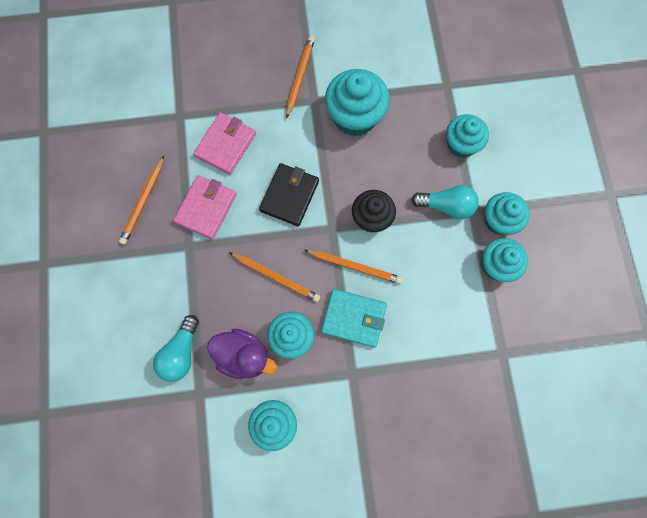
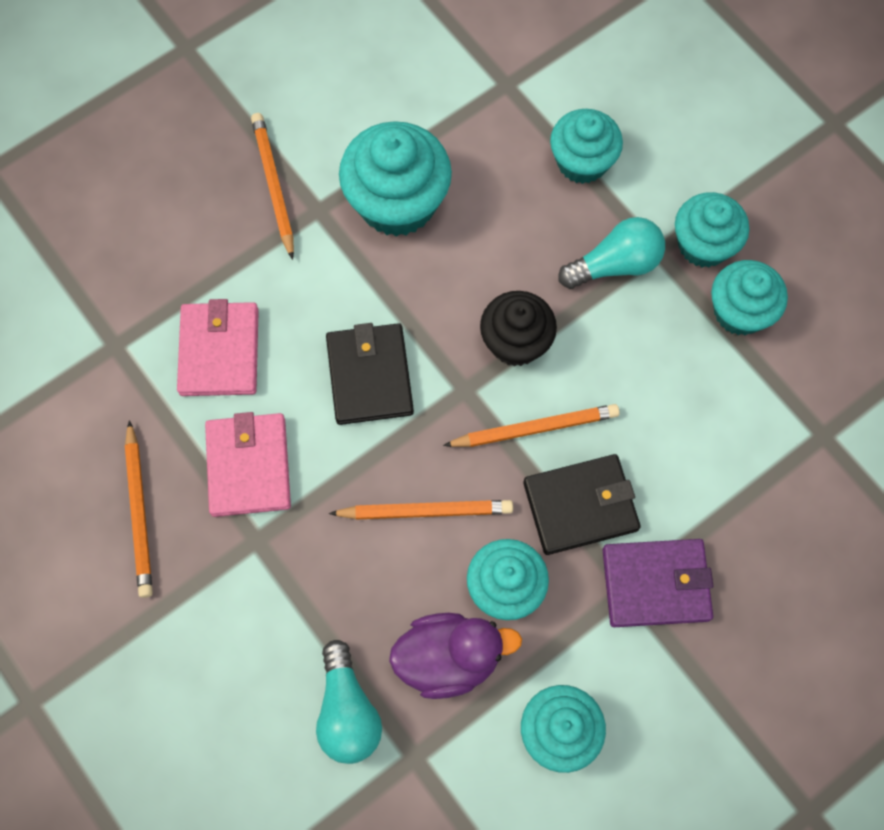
camera: 30 degrees left, 5 degrees down
turquoise wallet [321,289,387,348] -> black wallet [523,454,641,555]
none -> purple wallet [602,539,713,627]

